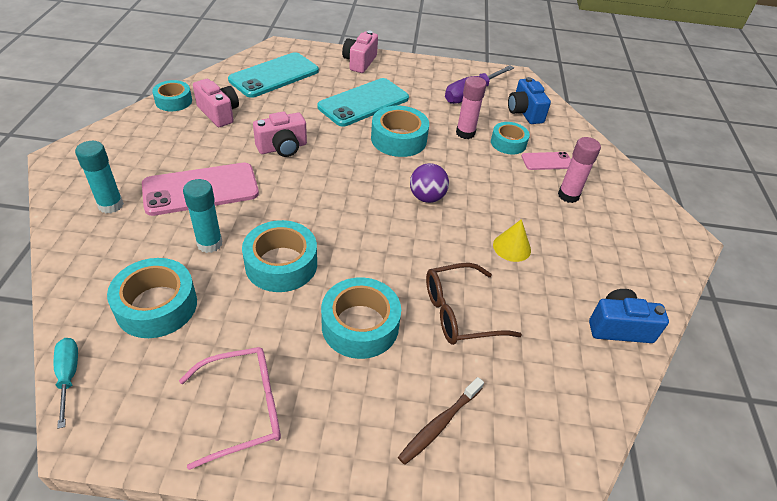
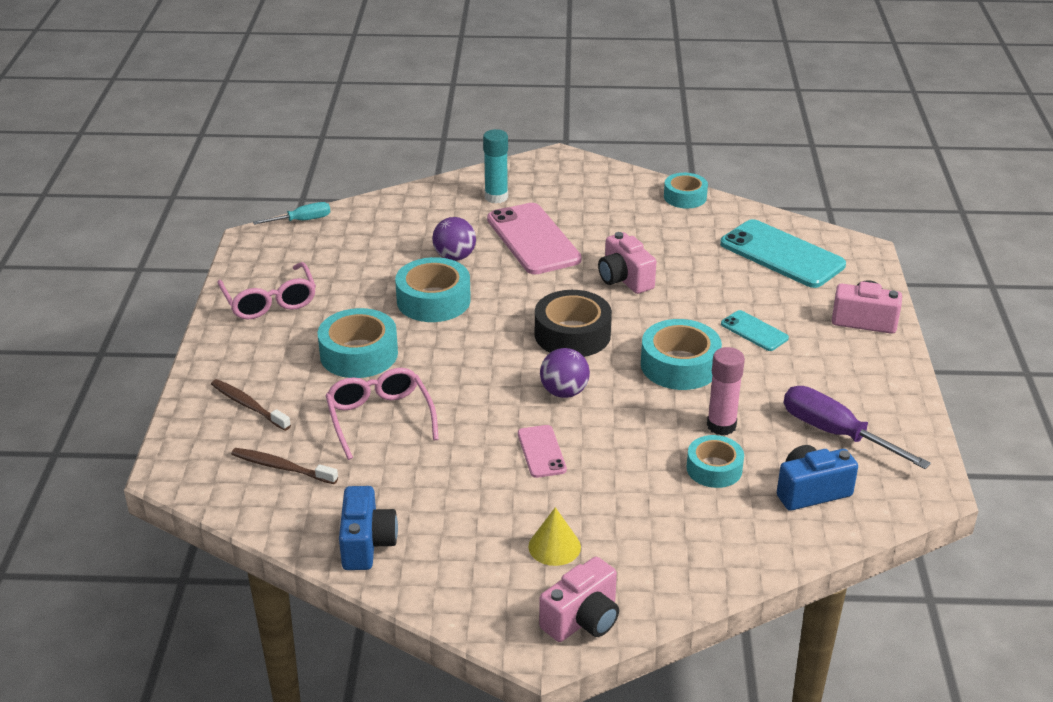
camera: 90 degrees right, 10 degrees down
turquoise tape [107,258,197,338] -> none
turquoise glue stick [183,179,223,253] -> purple ball [432,217,476,261]
pink camera [193,79,239,127] -> pink camera moved to [539,557,619,642]
turquoise phone [317,78,409,127] -> turquoise phone [721,310,789,351], size x0.51
brown glasses [426,263,522,345] -> pink glasses [325,368,439,460]
yellow cone [493,219,531,262] -> yellow cone moved to [528,507,581,566]
pink phone [521,152,571,170] -> pink phone moved to [518,425,567,478]
pink glue stick [558,137,601,203] -> none
none -> brown toothbrush [231,448,338,484]
none -> black tape [535,290,612,357]

